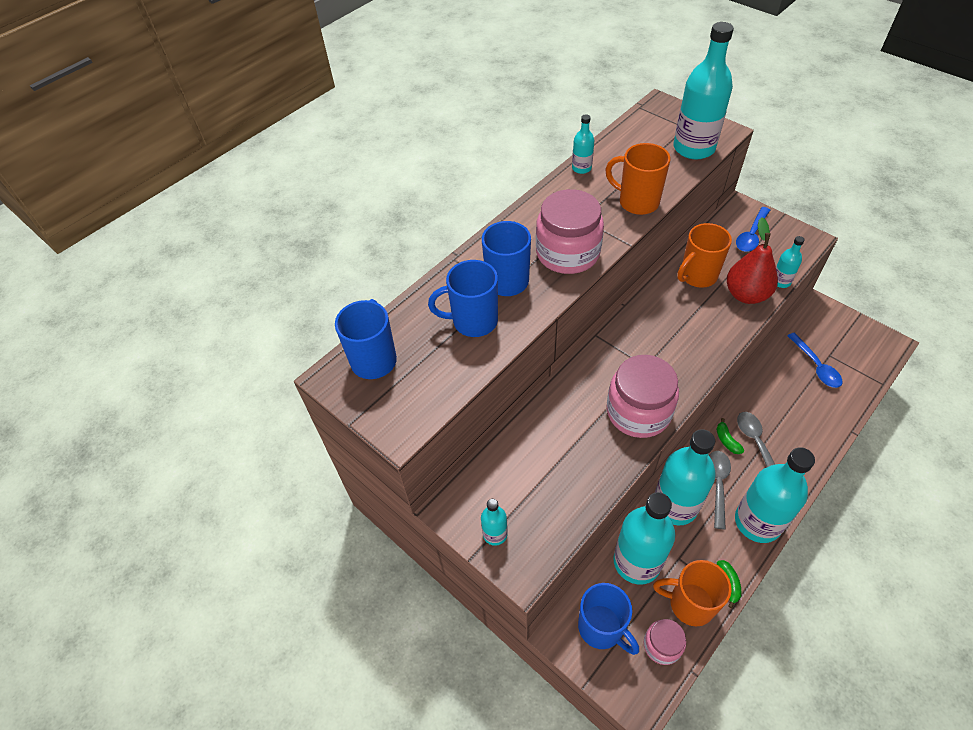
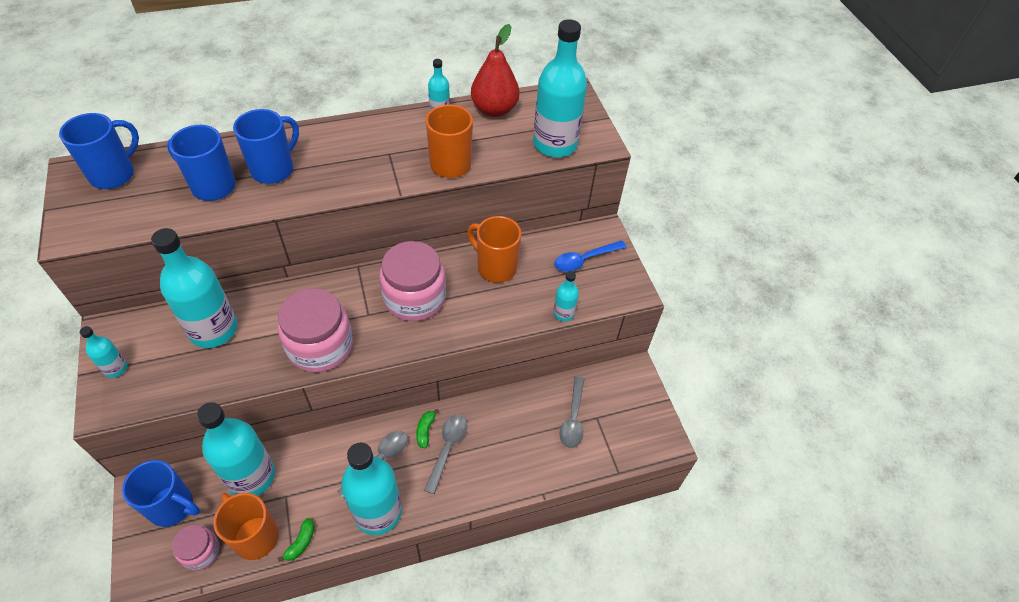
camera: 25 degrees right, 0 degrees up
pink jar [536,189,604,274] -> pink jar moved to [379,241,446,321]
blue mug [578,583,639,655] -> blue mug turned 60 degrees counterclockwise [122,460,200,527]
turquoise bottle [655,429,716,525] -> turquoise bottle moved to [151,228,237,348]
orange mug [677,223,732,288] -> orange mug turned 45 degrees clockwise [467,216,521,283]
red pear [727,218,778,304] -> red pear moved to [471,24,519,117]
blue spoon [787,333,842,388] -> grey spoon [560,376,585,448]

